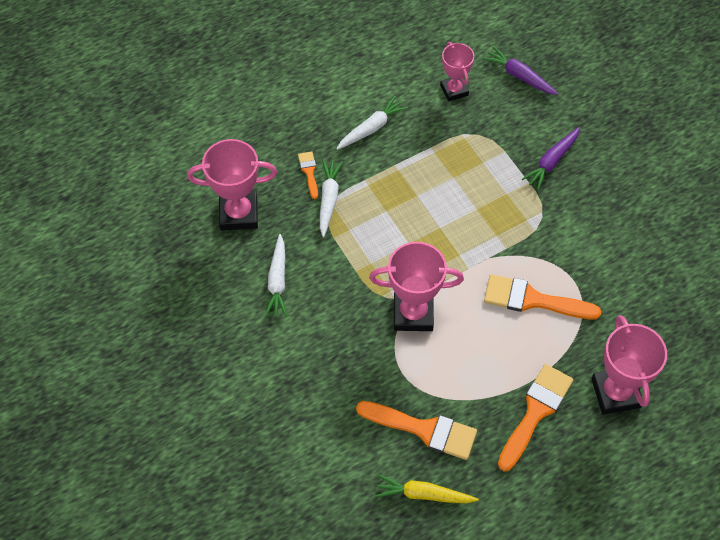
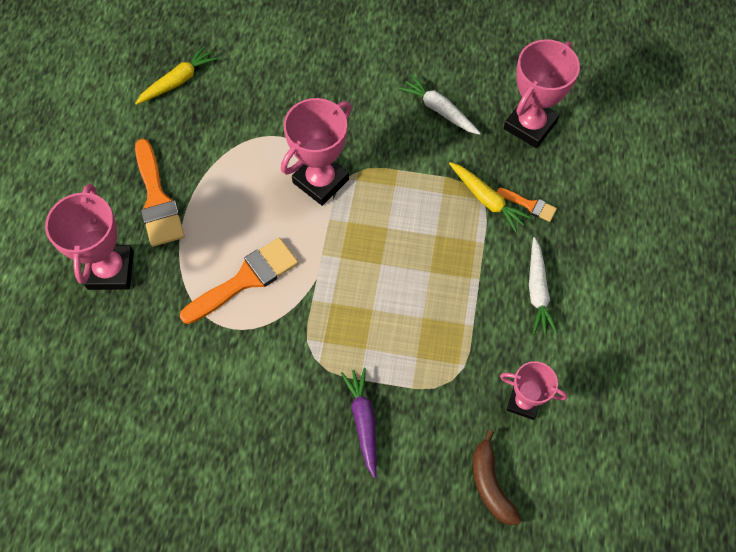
camera: 130 degrees right, 5 degrees up
white carrot [320,160,343,237] -> yellow carrot [449,162,531,232]
orange brush [356,401,477,460] -> none
purple carrot [483,46,558,95] -> brown banana [473,430,521,525]
pink trophy [591,315,667,415] -> pink trophy turned 60 degrees clockwise [45,184,134,290]

